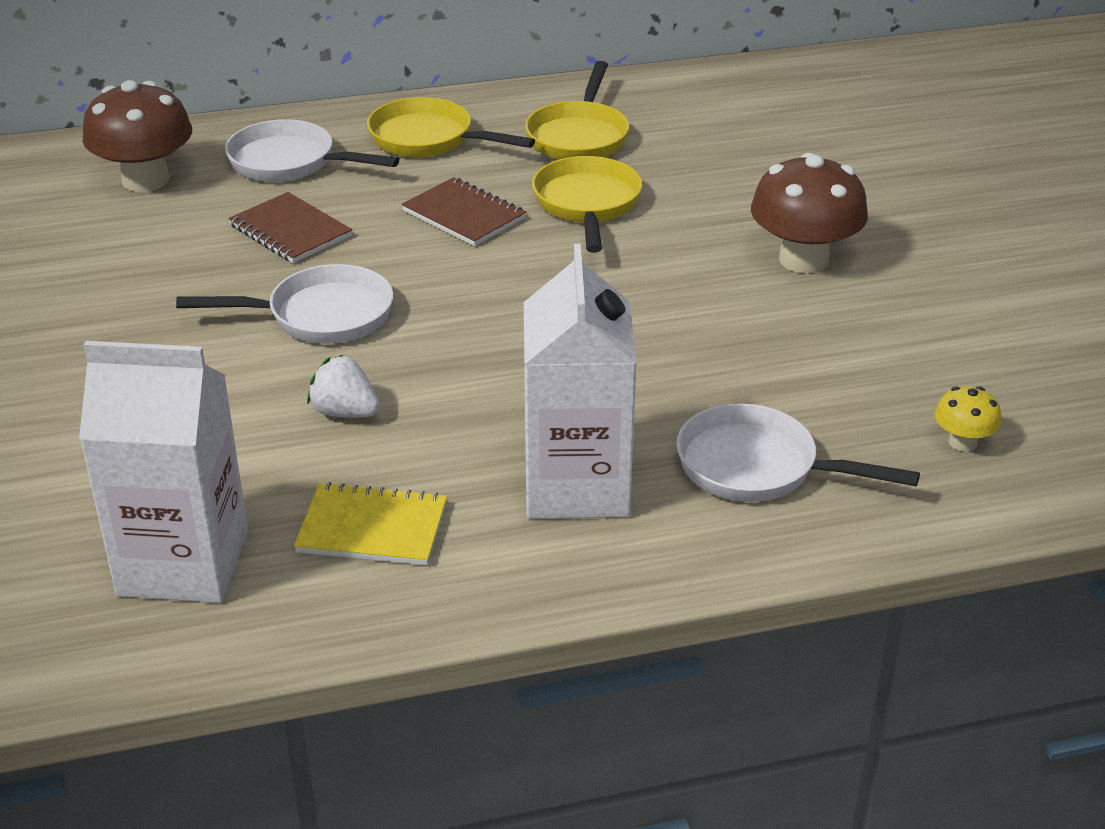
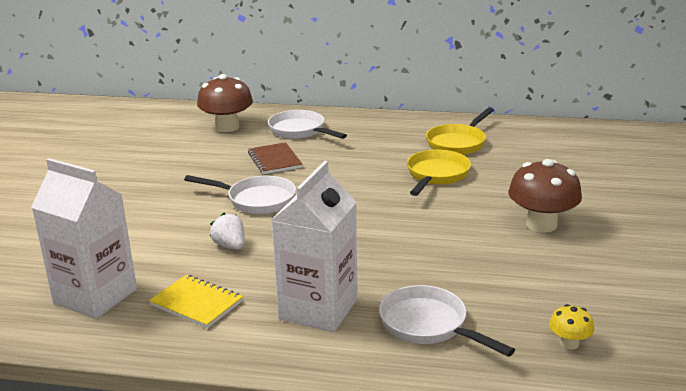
camera: 25 degrees right, 10 degrees down
yellow pan [367,97,535,157] -> none
brown notebook [402,177,527,246] -> none

